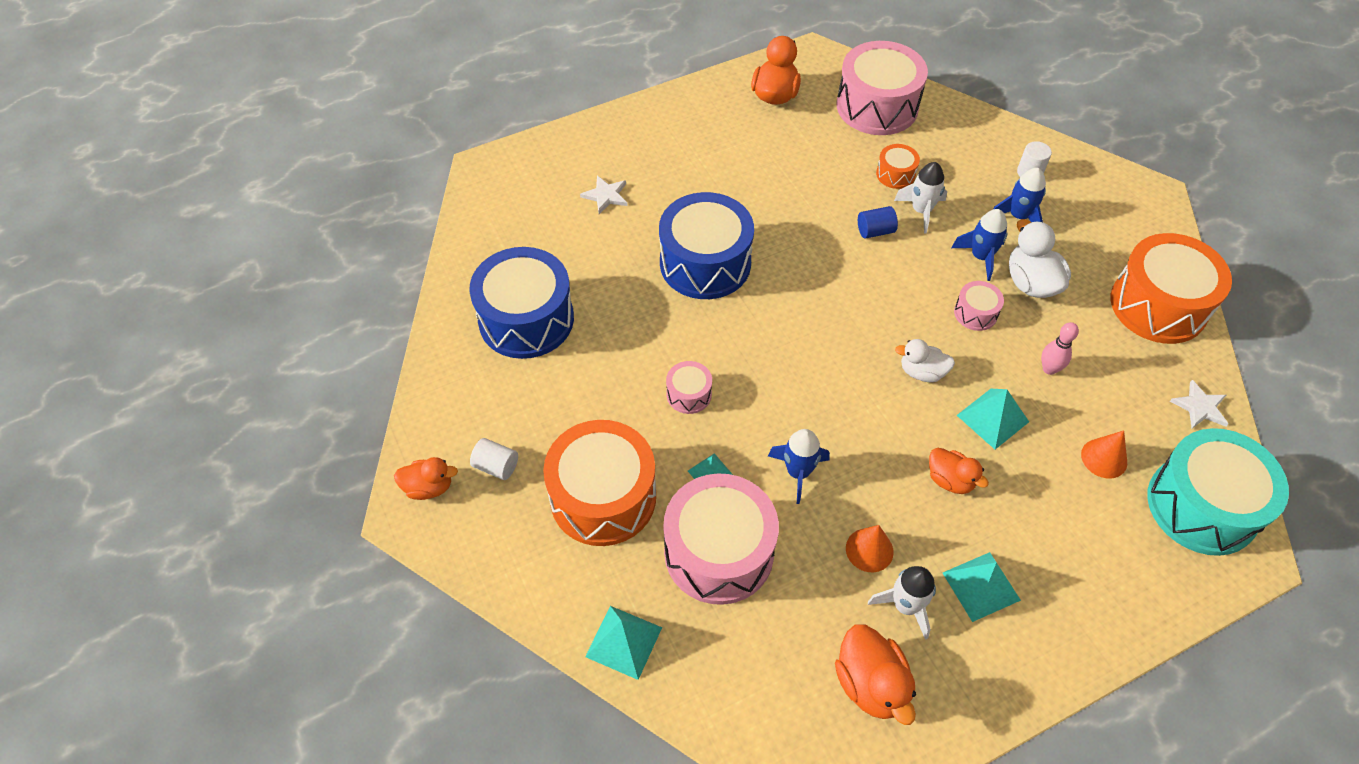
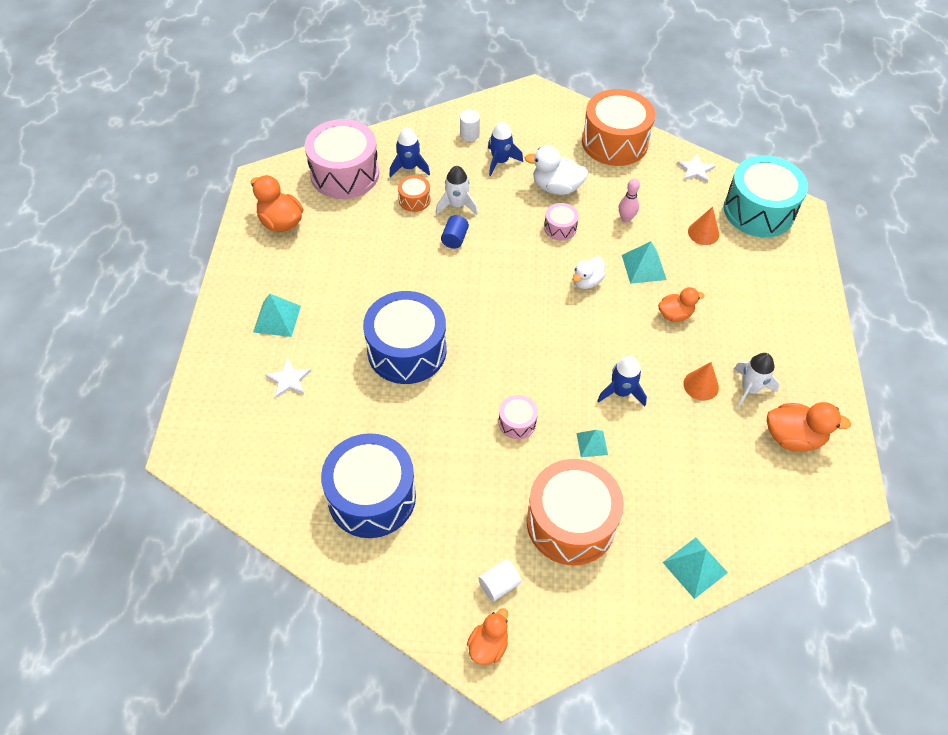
camera: 60 degrees left, 0 degrees up
pink drum [663,473,779,605] -> none
turquoise pyramid [943,552,1021,622] -> turquoise pyramid moved to [253,294,301,337]
blue rocket [951,209,1008,281] -> blue rocket moved to [389,127,430,177]

